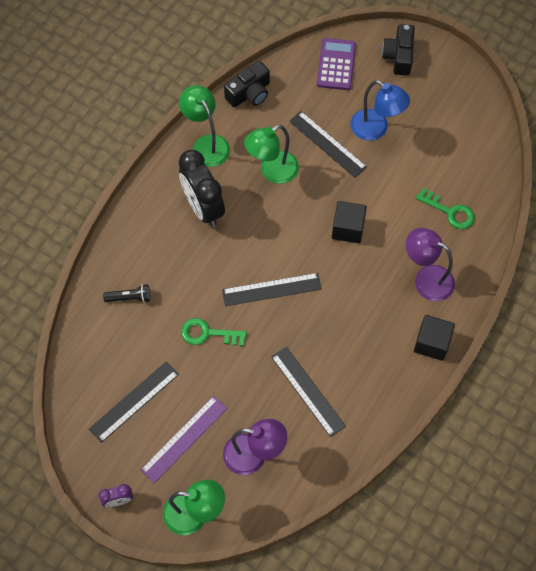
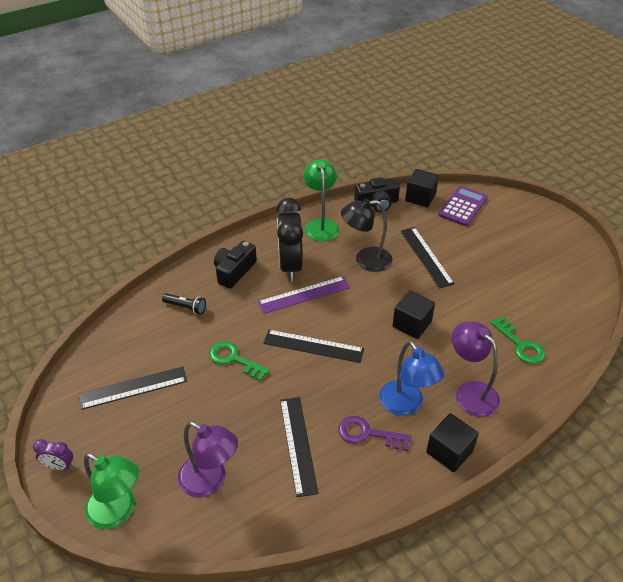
camera: 25 degrees right, 20 degrees down
purple ruler [141,396,227,483] -> purple ruler moved to [258,276,350,314]
green lamp [244,125,299,184] -> black lamp [341,199,392,272]
blue lamp [350,80,410,141] -> blue lamp moved to [379,341,444,416]
black camera [382,24,415,76] -> black camera moved to [214,241,257,289]
none -> purple key [338,416,411,451]
none -> black cube [405,169,439,207]

